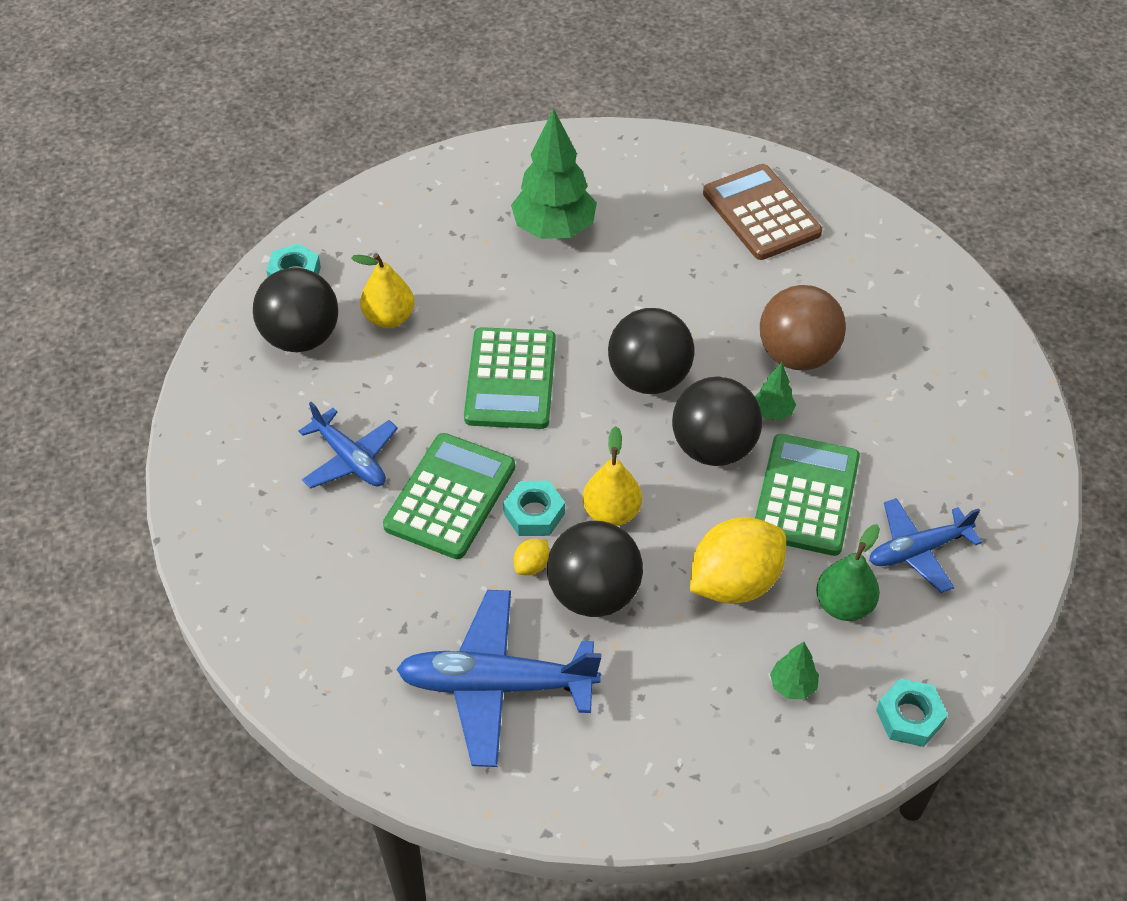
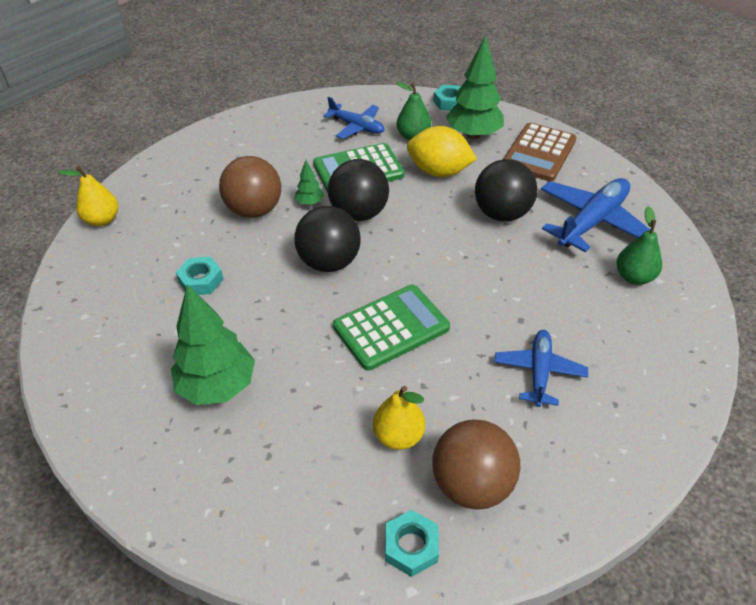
camera: 125 degrees left, 5 degrees down
black ball [253,267,338,352] -> brown ball [432,420,520,509]
green calculator [383,433,515,559] -> none
blue plane [396,590,601,767] -> blue plane turned 105 degrees counterclockwise [541,178,651,253]
turquoise nut [503,481,565,536] -> turquoise nut moved to [176,257,223,295]
yellow lemon [514,539,550,575] -> none
yellow pear [583,426,642,526] -> yellow pear moved to [59,166,118,226]
brown calculator [703,164,822,260] -> brown calculator moved to [504,123,576,181]
green tree [770,642,819,699] -> green tree [446,35,504,139], size x2.19
none -> green pear [617,206,662,285]

